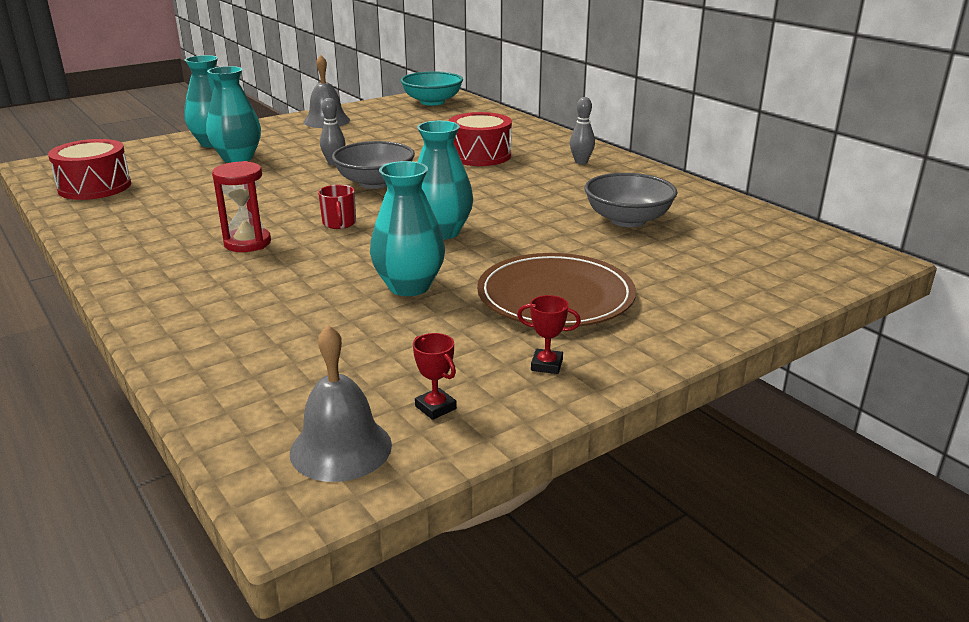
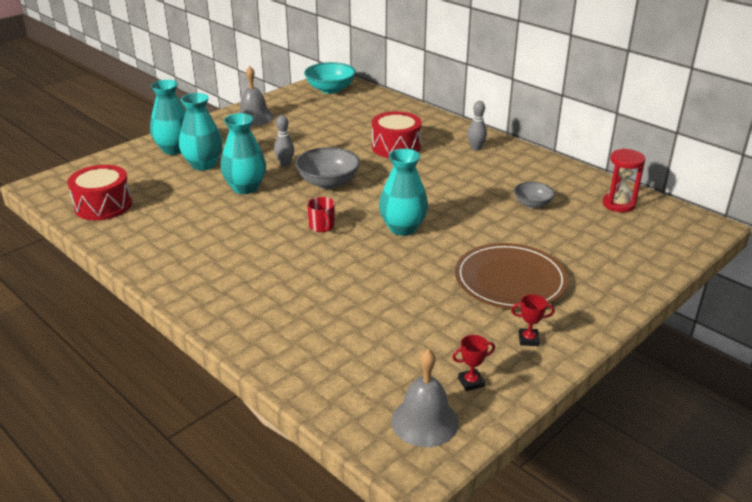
camera: 10 degrees left, 5 degrees up
red hourglass [212,161,271,252] -> red hourglass moved to [603,148,645,212]
turquoise vase [370,161,445,296] -> turquoise vase moved to [220,113,266,194]
red trophy [413,333,457,420] -> red trophy turned 60 degrees counterclockwise [452,335,495,391]
grey bowl [585,173,677,227] -> grey bowl [514,182,555,208], size x0.60

